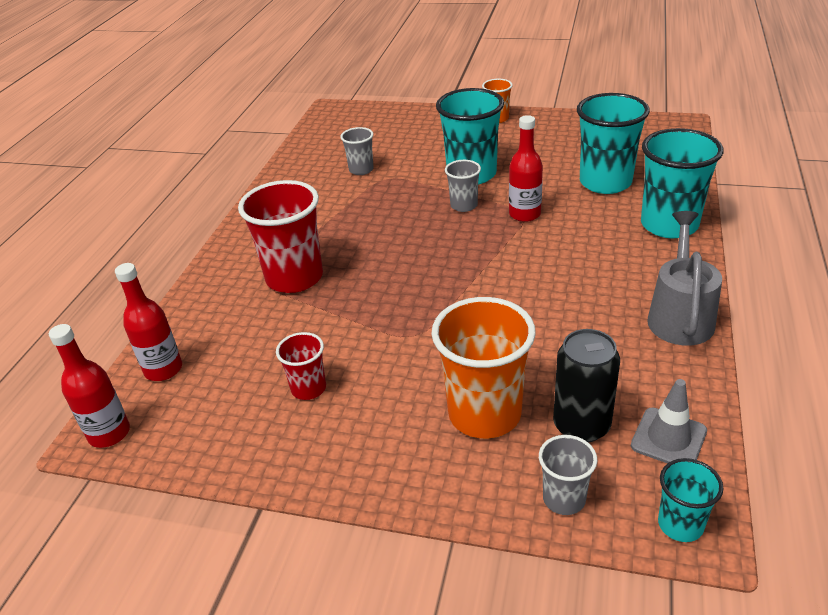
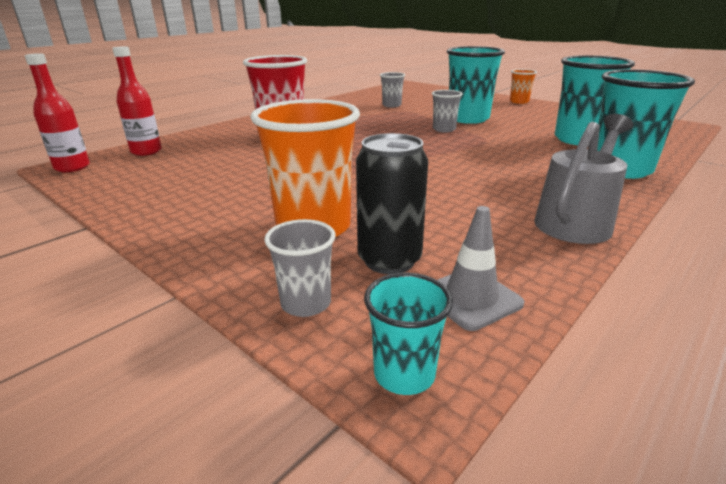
camera: 25 degrees right, 10 degrees down
red cup [276,332,326,400] -> none
red bottle [509,115,543,222] -> none

